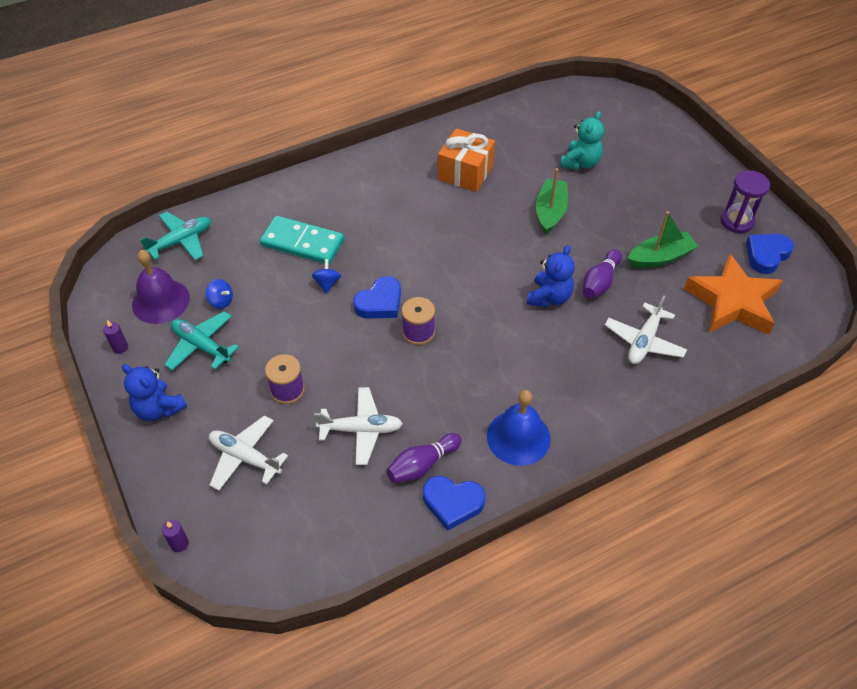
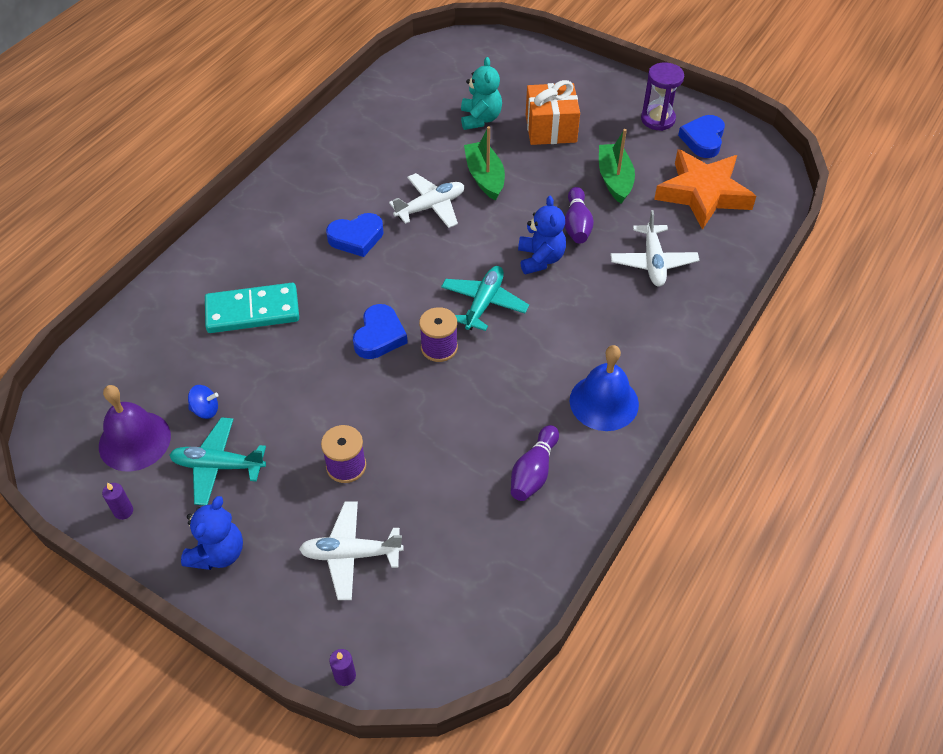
camera: 30 degrees left, 0 degrees up
blue teddy bear [122,364,187,421] -> blue teddy bear turned 75 degrees counterclockwise [181,496,243,570]
turquoise plane [140,212,211,260] -> turquoise plane moved to [441,266,529,331]
blue spinning top [312,259,341,293] -> none
white plane [314,387,403,465] -> white plane moved to [389,173,464,228]
blue heart [423,476,485,531] -> blue heart moved to [326,213,384,257]
orange gift [438,128,495,192] -> orange gift moved to [526,80,580,145]
green boat [628,211,699,268] -> green boat turned 45 degrees counterclockwise [599,129,635,204]

